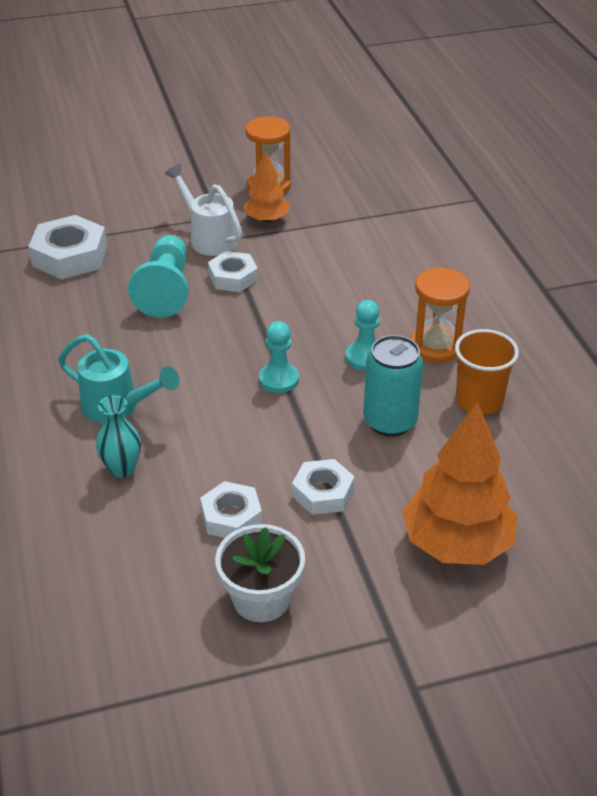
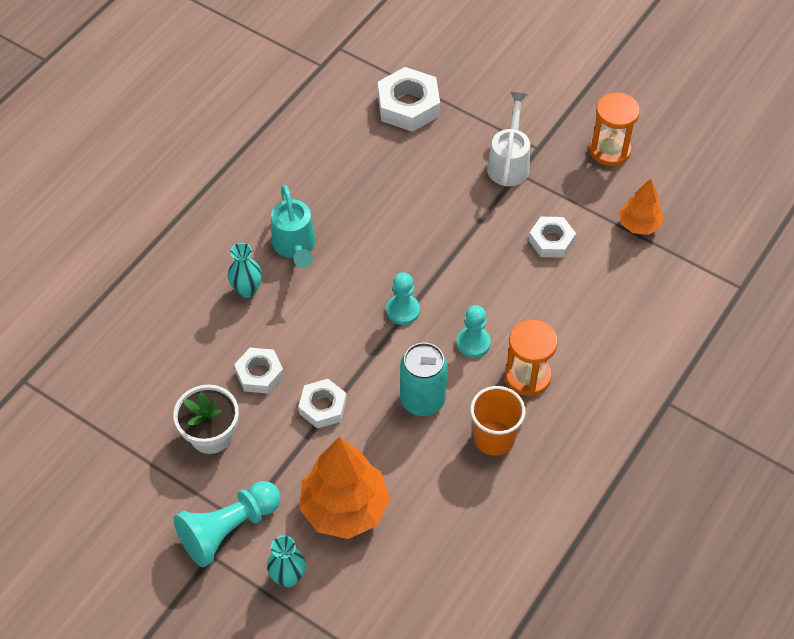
camera: 50 degrees right, 15 degrees up
turquoise pawn [128,235,189,318] -> turquoise pawn moved to [174,481,280,567]
white nut [208,251,258,292] -> white nut moved to [529,217,576,258]
orange tree [244,150,290,223] -> orange tree moved to [619,178,664,235]
none -> turquoise vase [267,535,306,587]

